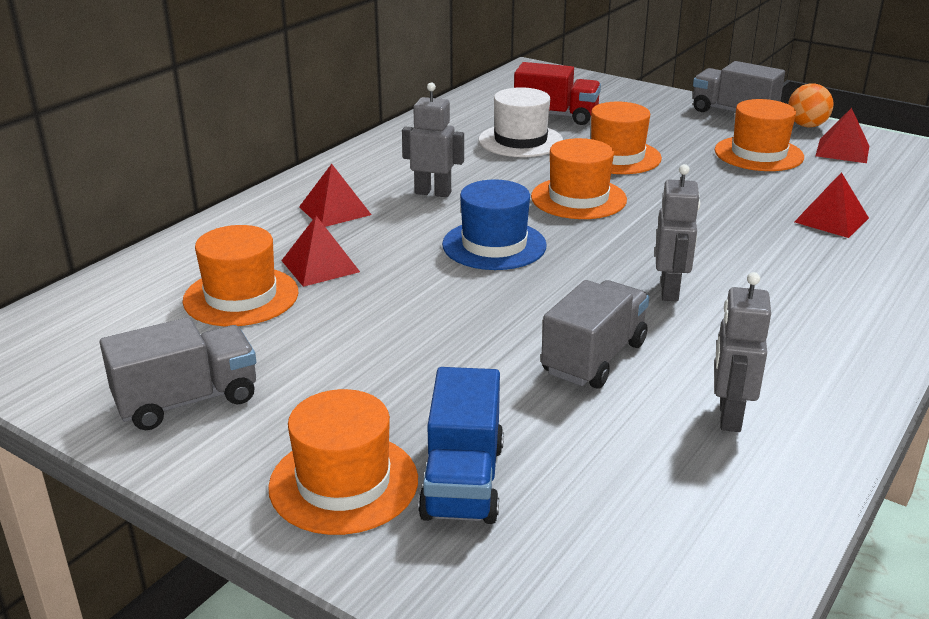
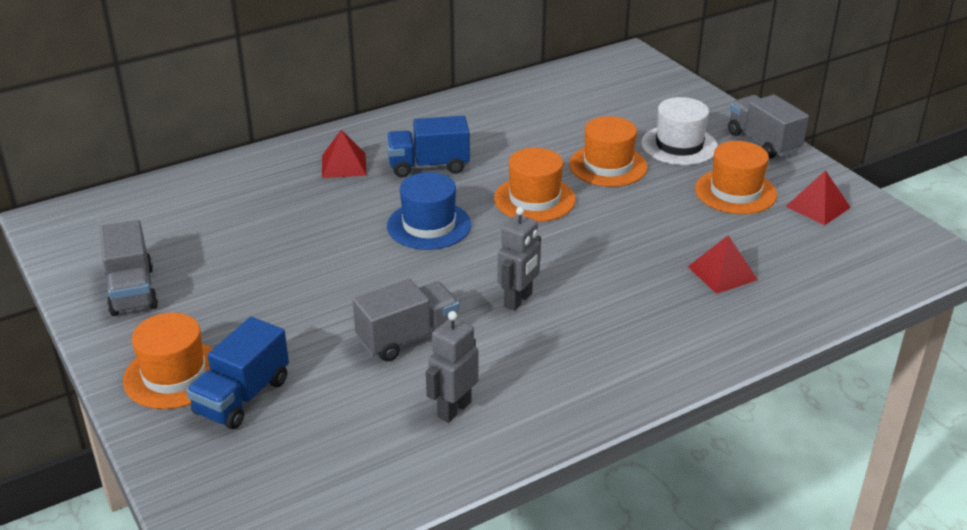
camera: 25 degrees right, 5 degrees up
grey truck [100,317,256,430] -> grey truck turned 75 degrees clockwise [100,220,158,316]
orange hat [183,225,298,326] -> none
red pyramid [281,216,360,287] -> none
grey robot [402,82,464,197] -> blue truck [386,116,470,178]
white hat [479,87,563,157] -> white hat moved to [641,97,718,165]
red truck [514,62,601,125] -> none
orange ball [788,83,834,127] -> none

